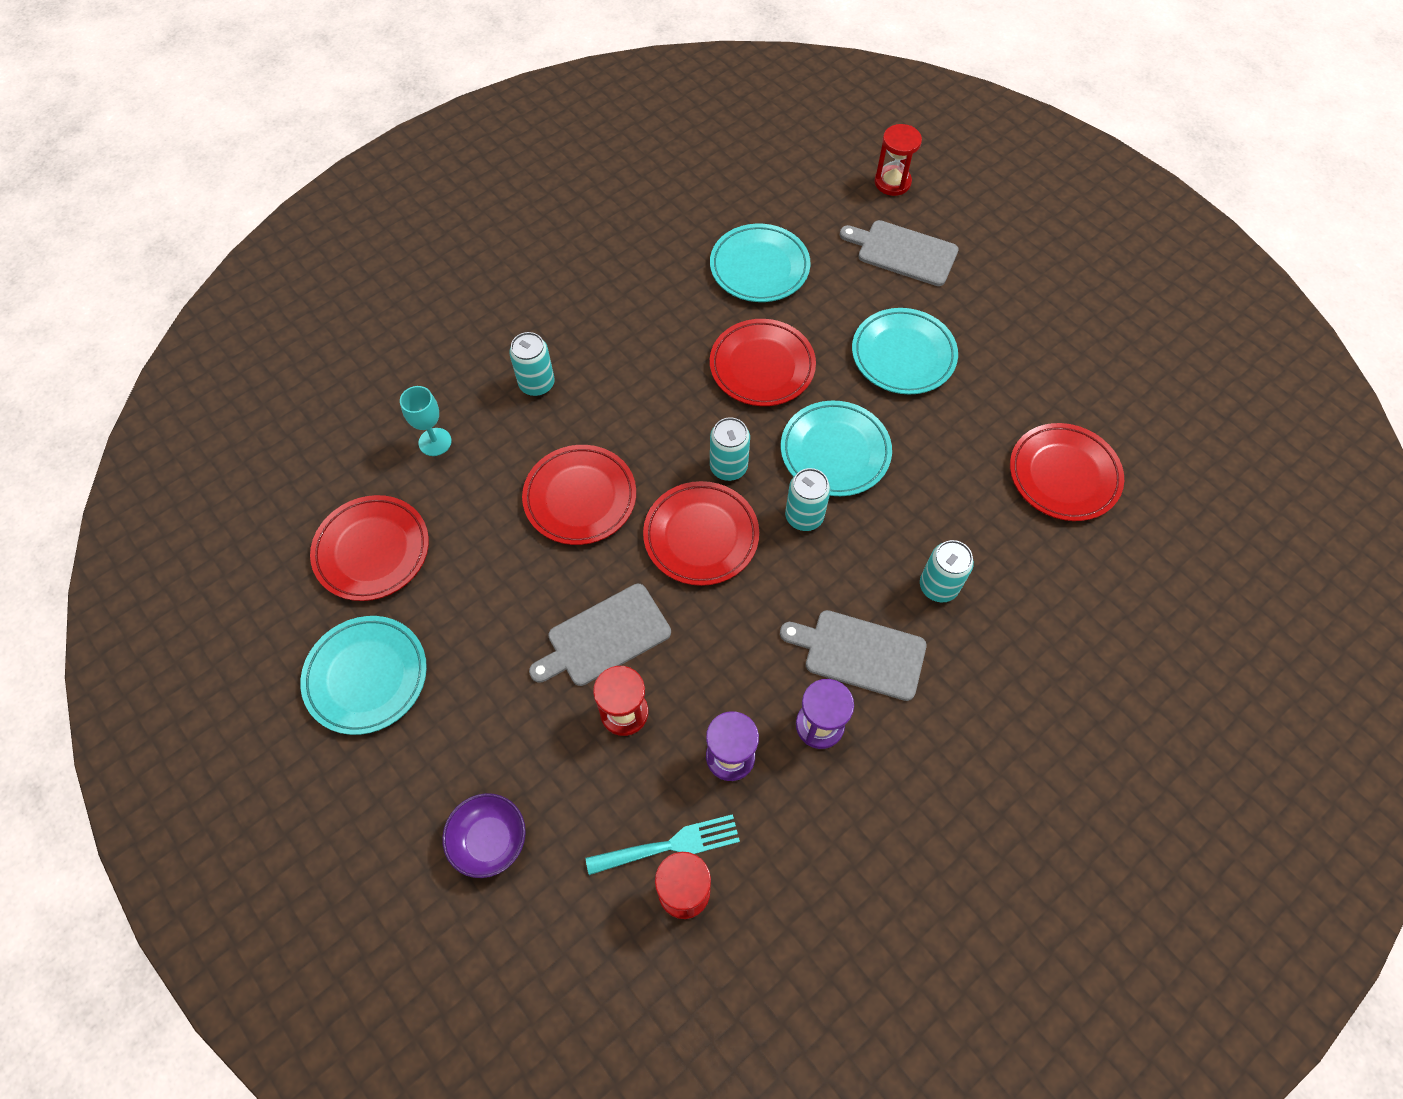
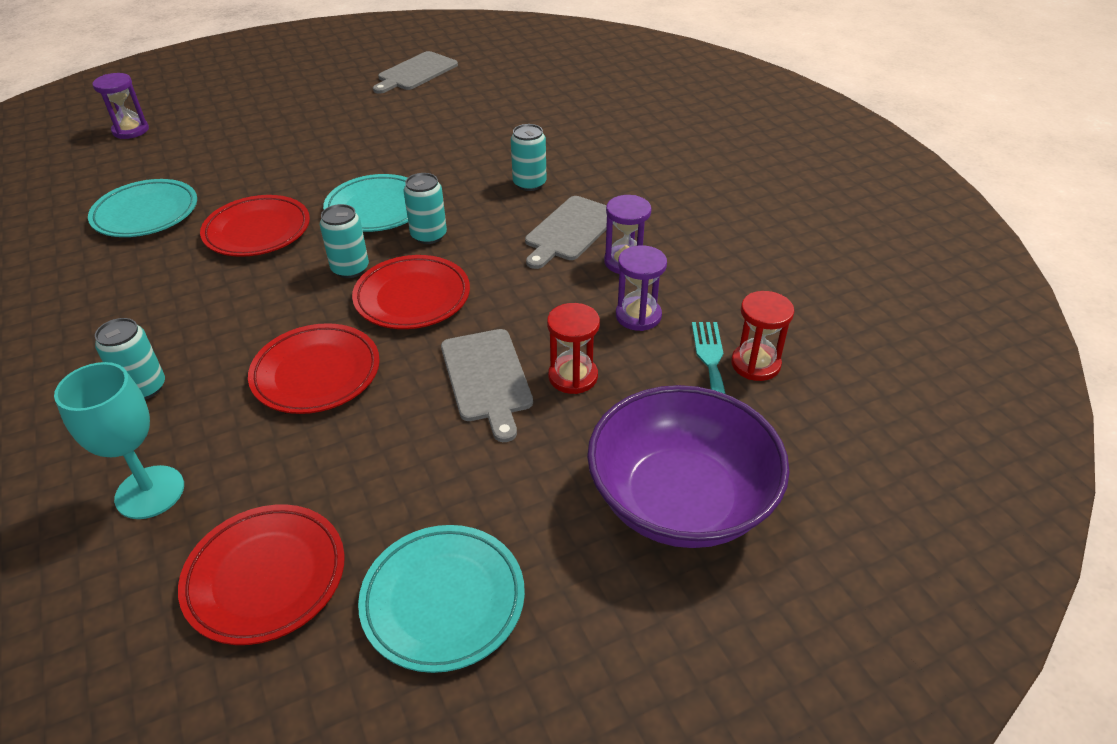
camera: 75 degrees left, 20 degrees down
turquoise goblet [400,386,452,456] -> turquoise goblet [54,362,184,519], size x1.51
purple bowl [442,793,526,878] -> purple bowl [587,385,790,548], size x2.09
grey cutting board [840,220,959,286] -> grey cutting board moved to [373,51,458,94]
turquoise plate [852,308,958,394] -> none
red hourglass [874,124,922,196] -> purple hourglass [93,73,149,139]
red plate [1010,423,1124,521] -> none

